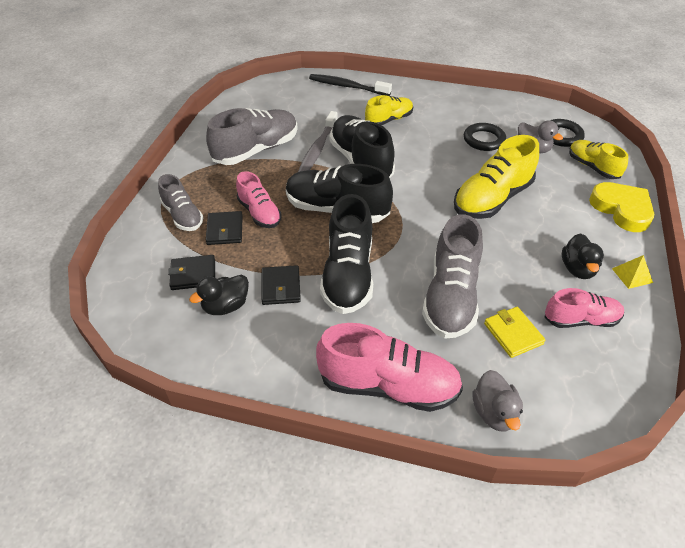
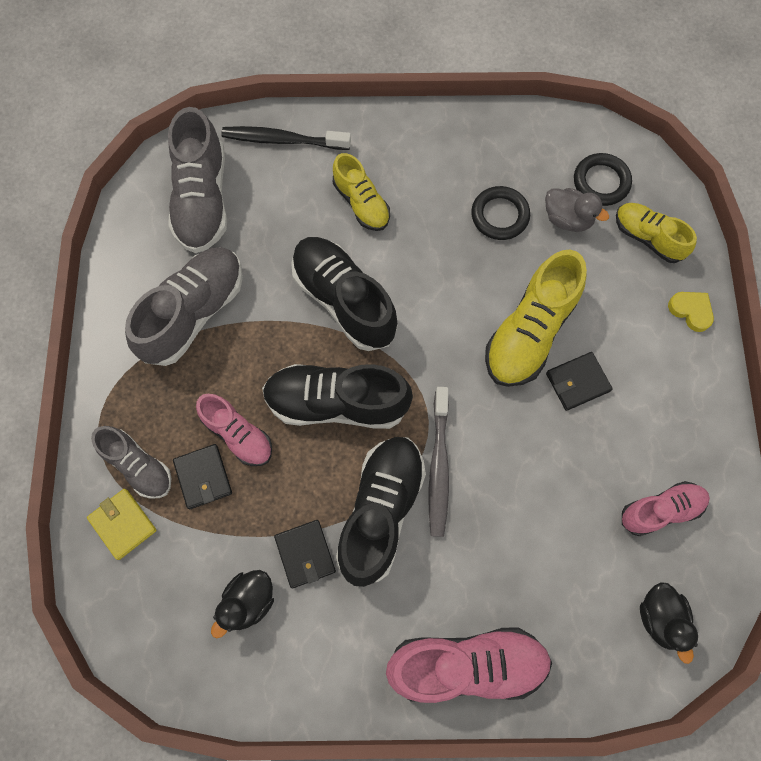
camera: 15 degrees left, 25 degrees up
black wallet [168,255,215,290] -> black wallet moved to [546,352,613,411]
grey toothbrush [298,111,338,172] -> grey toothbrush moved to [429,387,449,537]
black shoe [320,194,373,314] -> black shoe turned 150 degrees counterclockwise [336,437,426,587]
yellow shoe [365,95,413,125] -> yellow shoe turned 105 degrees clockwise [333,153,390,231]
grey shoe [422,214,483,339] -> grey shoe moved to [168,107,227,253]
grey duck [473,370,523,432] -> none
yellow wallet [484,307,546,358] -> yellow wallet moved to [87,489,157,560]
black duck [562,233,604,279] -> black duck moved to [640,582,698,664]
yellow heart [589,182,654,232] -> yellow heart [668,292,714,332], size x0.56
yellow pyramid [612,255,653,289] -> none

